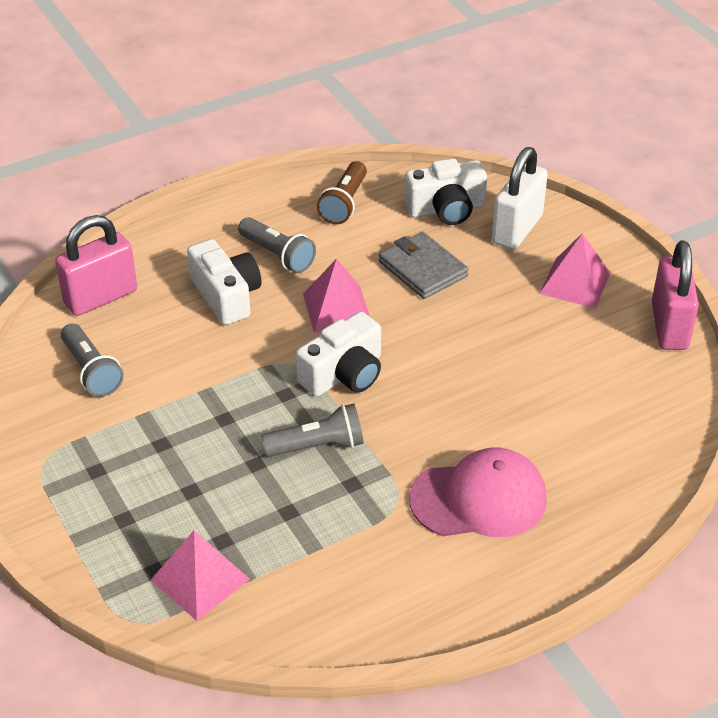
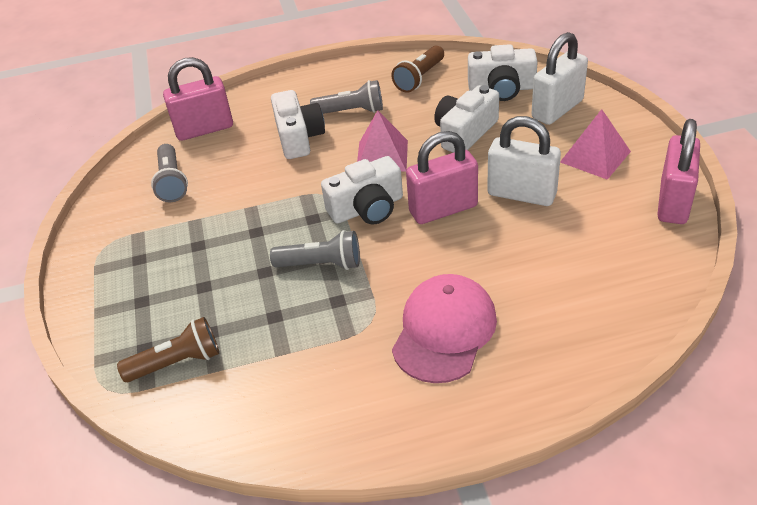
camera: 20 degrees right, 0 degrees up
pink pyramid [151,531,250,621] -> brown flashlight [117,317,219,382]
grey flashlight [238,217,316,273] -> grey flashlight turned 60 degrees counterclockwise [310,80,383,114]
grey wallet [379,232,469,299] -> white camera [434,85,499,153]
pink cap [409,448,547,537] -> pink cap turned 75 degrees counterclockwise [392,274,497,383]
none -> pink padlock [406,131,478,224]
none -> white padlock [487,116,561,206]

